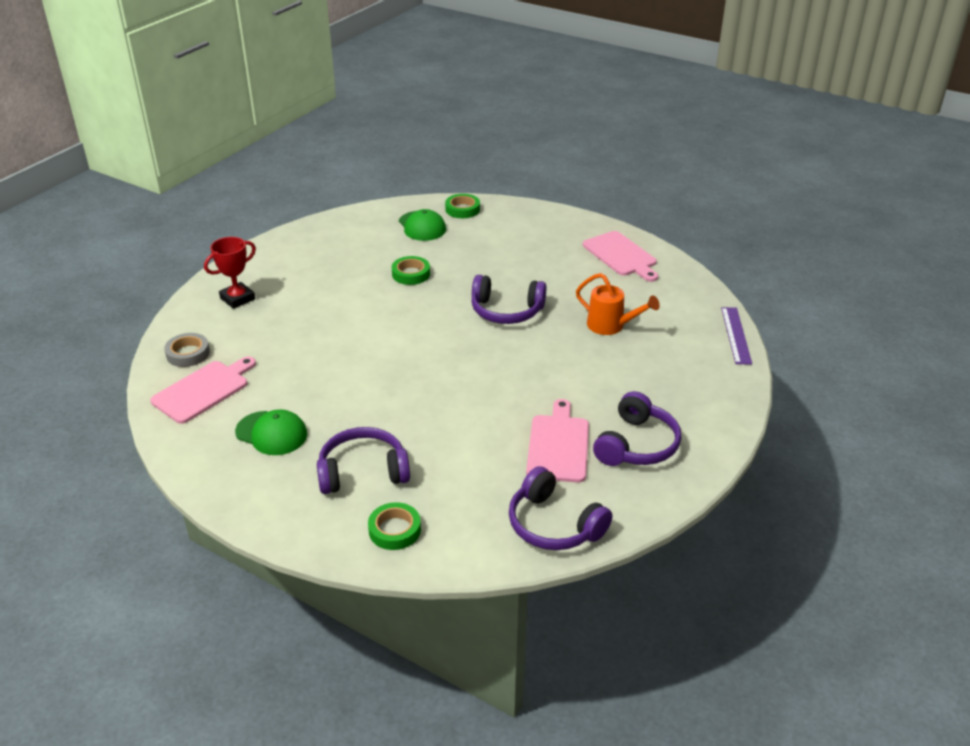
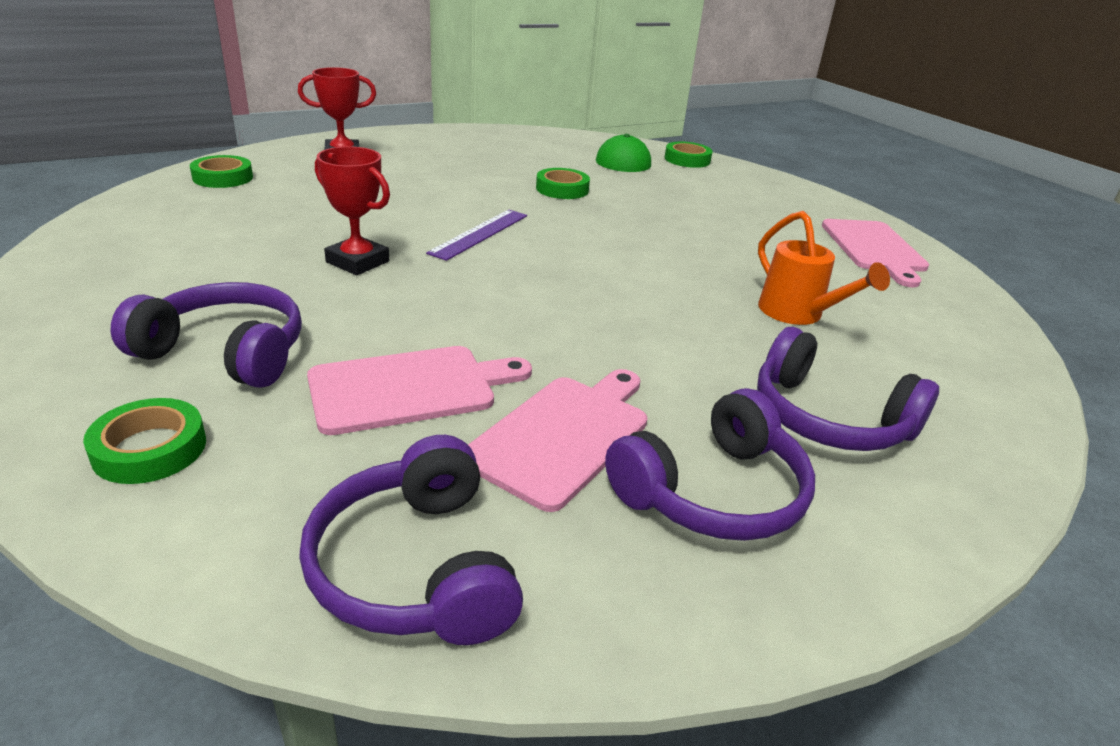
camera: 25 degrees right, 5 degrees down
pink cutting board [150,356,256,424] -> pink cutting board moved to [307,346,532,435]
grey tape [164,333,210,367] -> green tape [190,155,253,188]
green cap [235,409,307,455] -> none
purple headphones [471,275,546,324] -> purple headphones moved to [757,327,939,451]
purple ruler [721,307,752,365] -> purple ruler moved to [426,210,527,261]
none -> red trophy [315,146,390,275]

